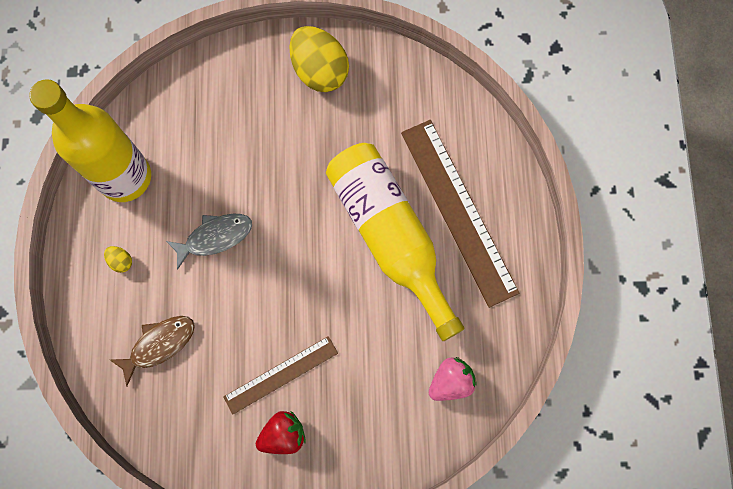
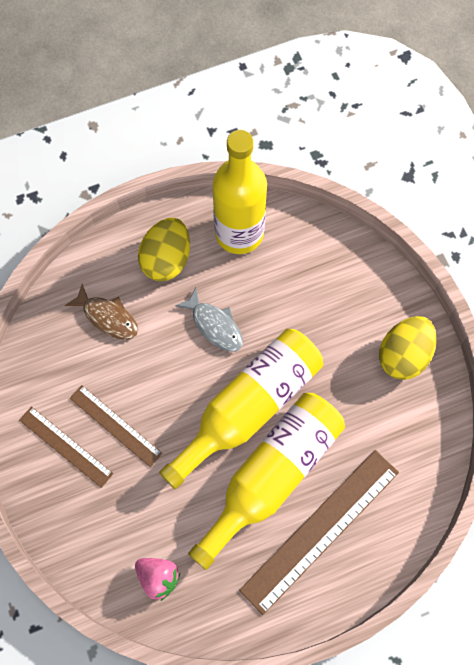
camera: 70 degrees right, 5 degrees down
yellow egg [104,246,132,273] -> yellow egg [138,218,190,281], size x2.42
red strawberry [256,411,306,454] -> brown ruler [19,406,113,488]
none -> yellow bottle [159,329,323,489]

